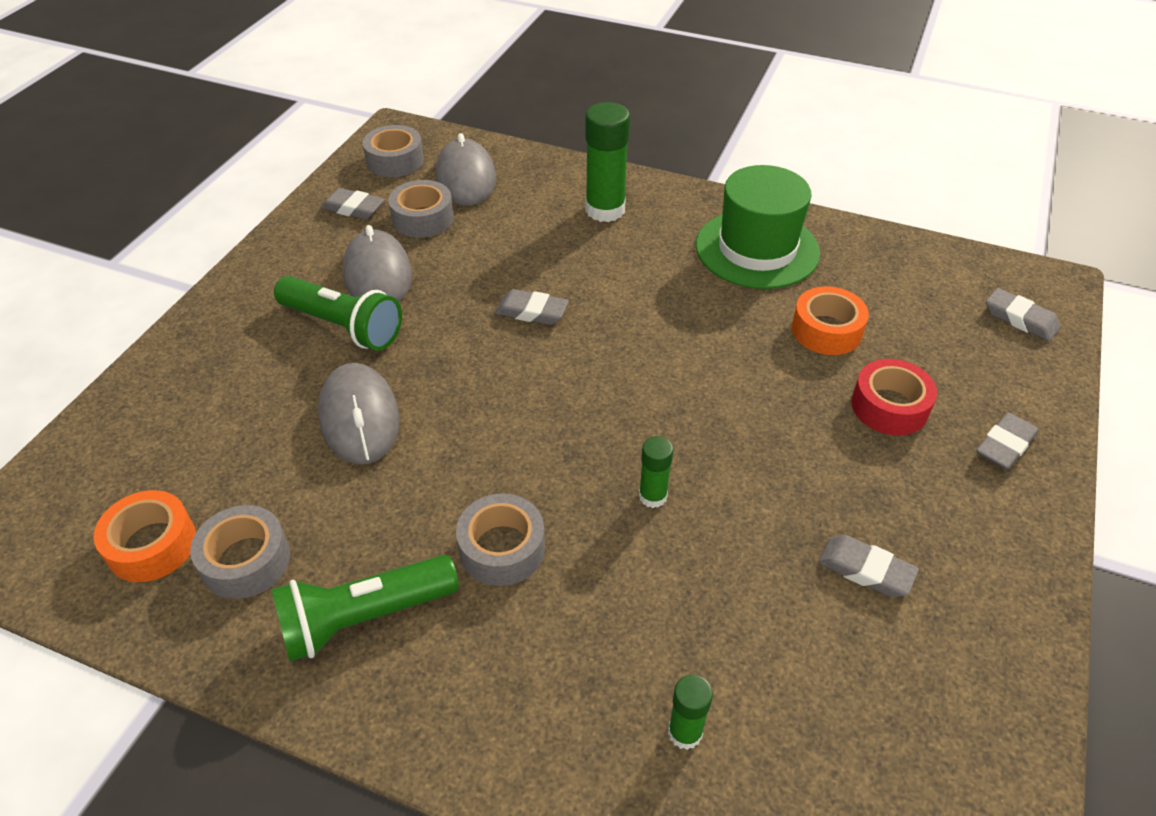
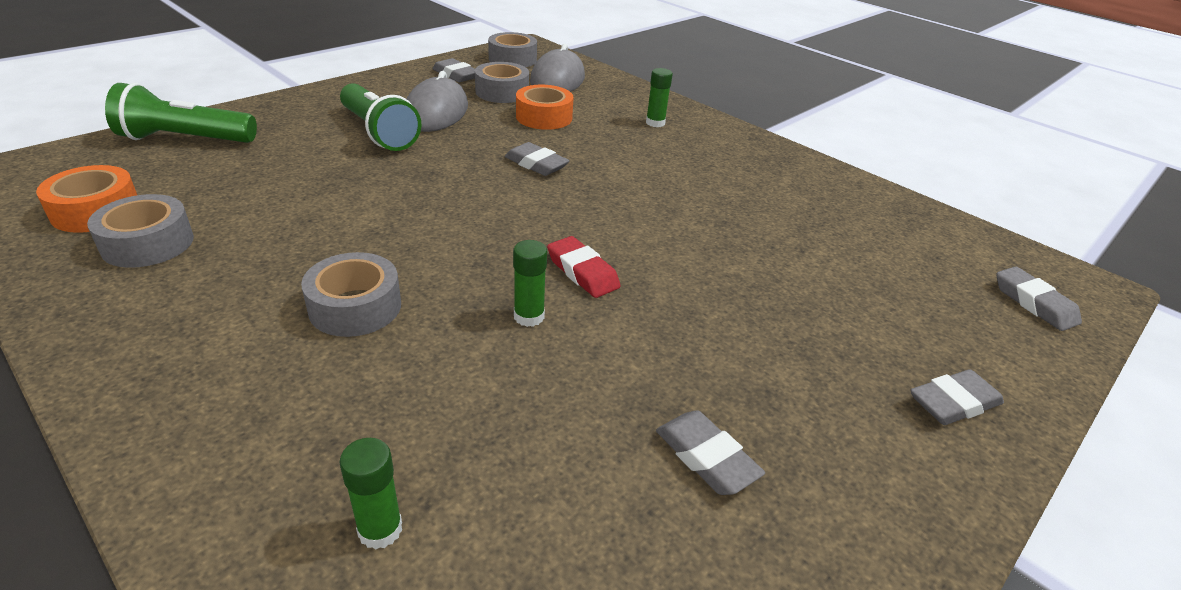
camera: 20 degrees right, 10 degrees down
green flashlight [271,555,459,662] -> green flashlight moved to [105,83,257,143]
grey mouse [318,363,400,464] -> none
green glue stick [585,102,630,222] -> green glue stick [646,68,673,127], size x0.53
green hat [696,165,820,289] -> none
orange tape [792,286,869,355] -> orange tape moved to [516,85,574,130]
red tape [851,359,937,435] -> none
none -> red eraser [547,236,621,298]

